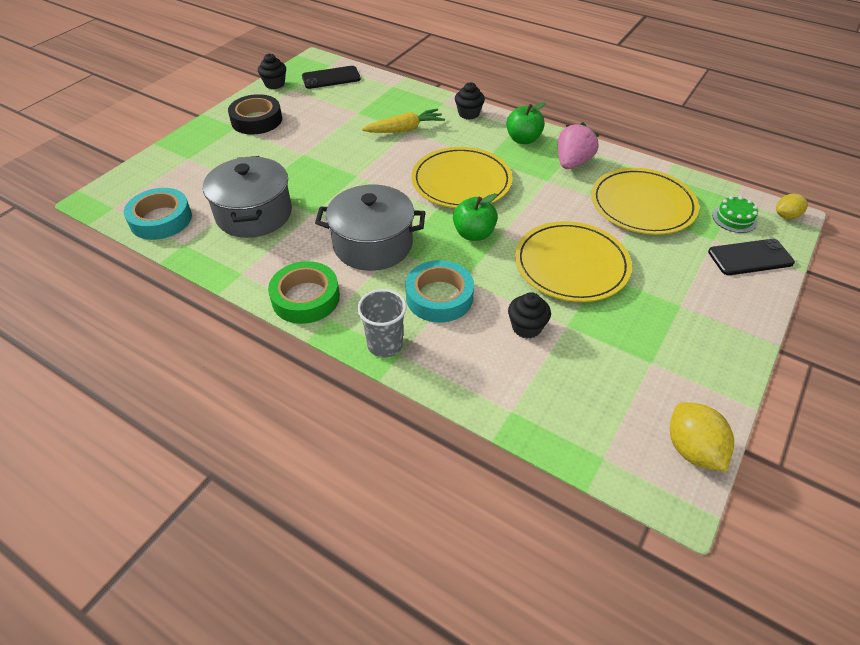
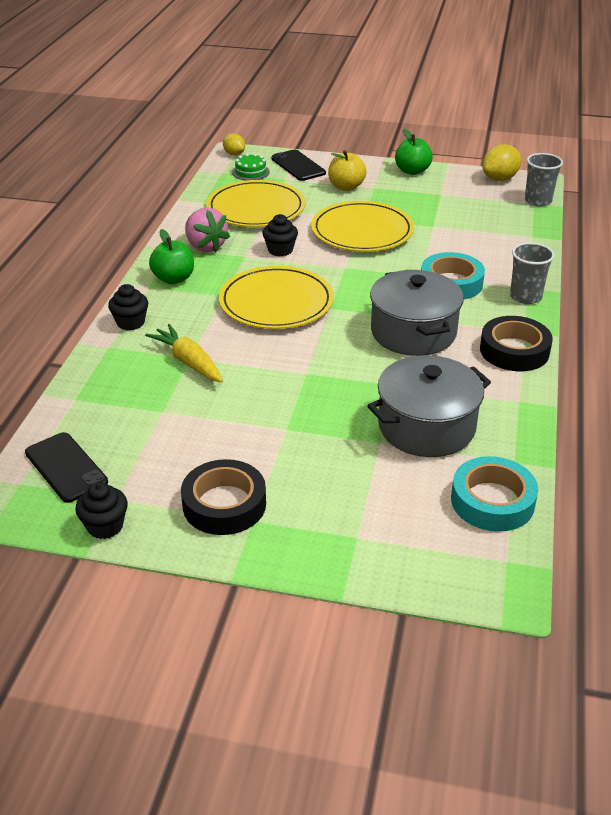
camera: 110 degrees left, 10 degrees down
green tape [268,261,340,324] -> black tape [480,316,553,371]
green apple [453,193,498,241] -> green apple moved to [395,129,433,175]
black cupcake [508,292,551,338] -> black cupcake moved to [262,214,298,257]
pink strawberry [558,122,599,169] -> pink strawberry turned 135 degrees counterclockwise [185,207,230,252]
none -> yellow apple [328,150,367,191]
none -> grey cup [525,153,563,206]

